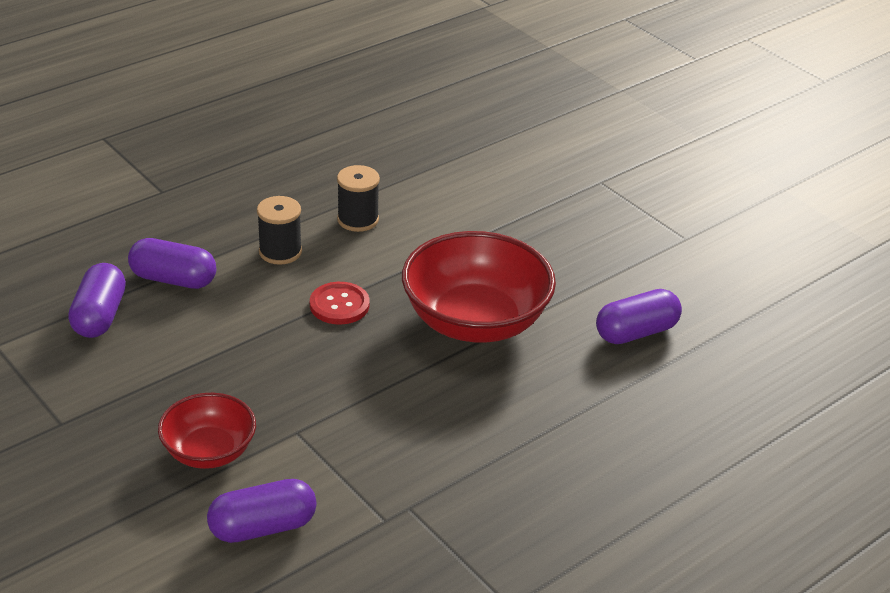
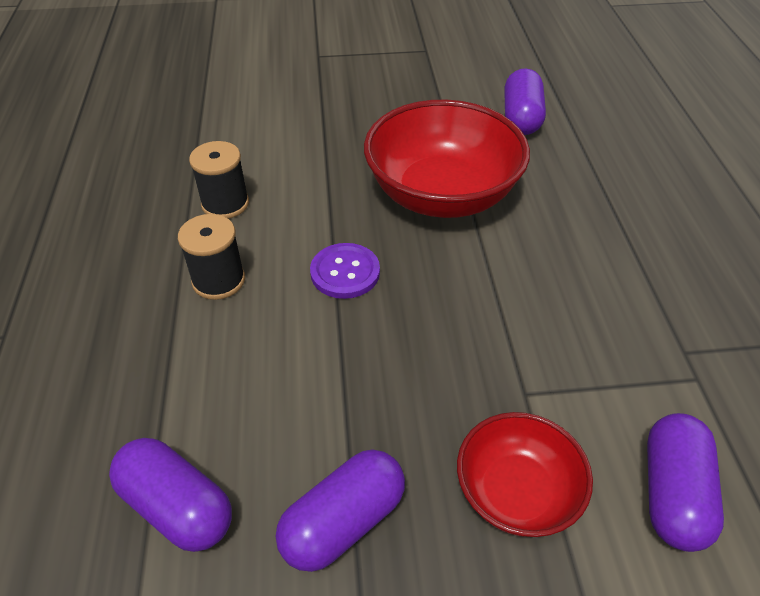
camera: 55 degrees left, 10 degrees up
purple capsule [128,238,216,289] -> purple capsule moved to [276,449,405,572]
red button [310,282,370,324] -> purple button [310,243,380,299]

